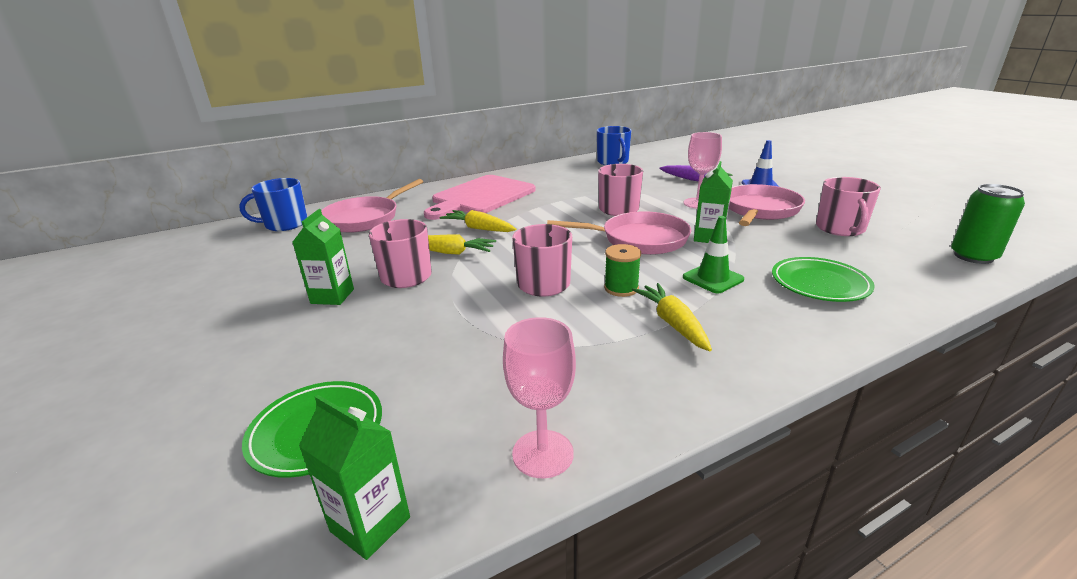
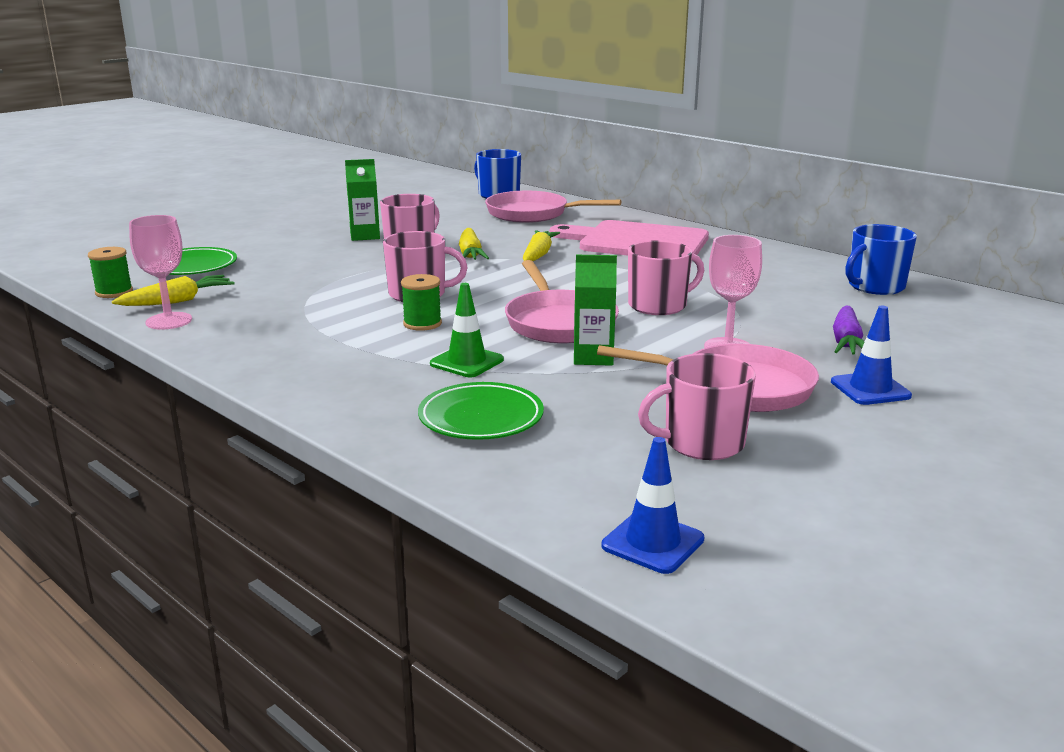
camera: 70 degrees right, 5 degrees down
green carton [299,395,410,560] -> green spool [88,247,133,298]
yellow carrot [632,283,712,351] -> yellow carrot moved to [112,275,234,306]
green can [951,184,1025,264] -> blue traffic cone [602,437,704,574]

